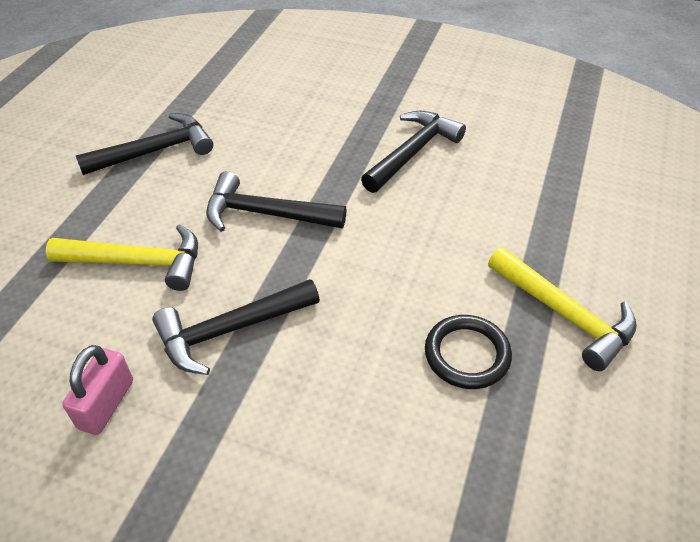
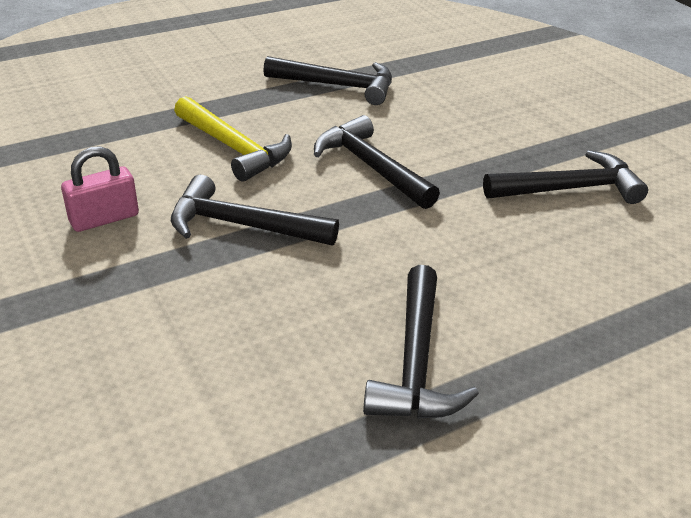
camera: 40 degrees right, 10 degrees down
black ring [425,315,512,389] -> black hammer [363,265,479,419]
yellow hammer [488,247,637,371] -> none

